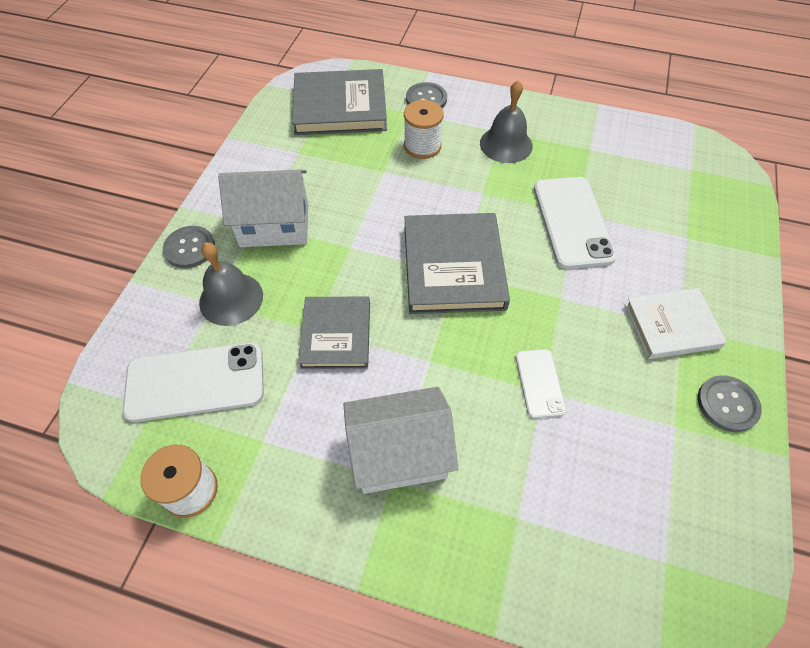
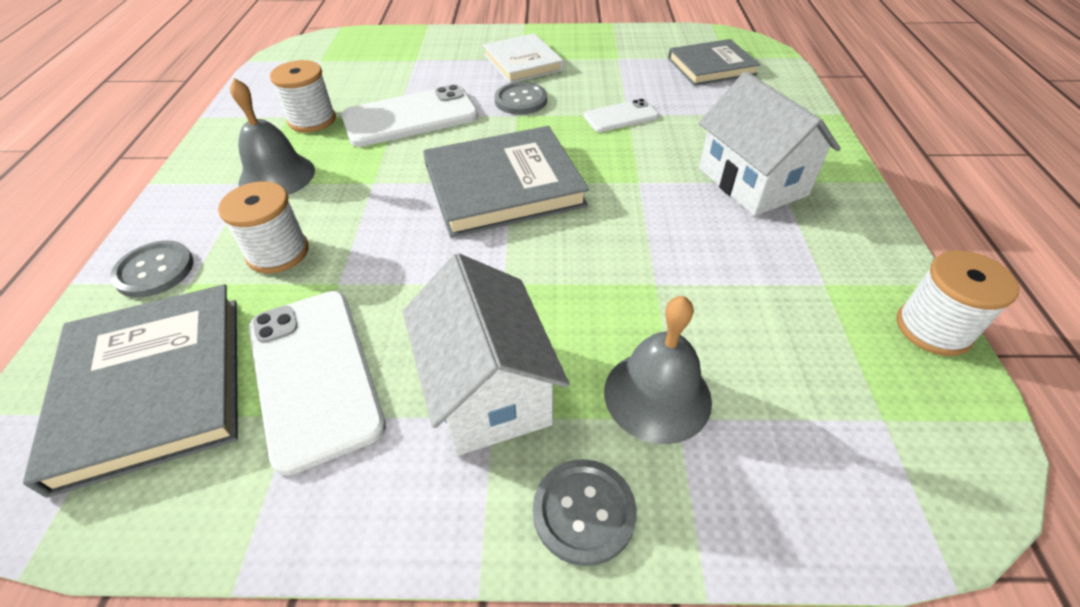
camera: 105 degrees left, 10 degrees down
white phone [123,342,264,422] -> white phone moved to [249,291,386,476]
grey book [298,297,370,369] -> grey book moved to [668,39,760,86]
grey button [698,375,762,432] -> grey button moved to [494,82,547,115]
none -> white spool [270,60,336,133]

